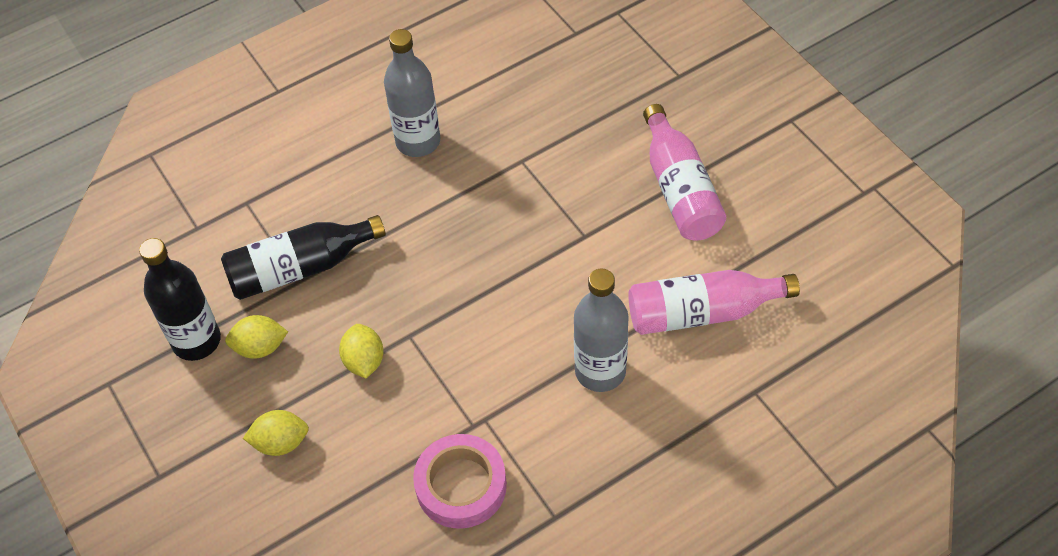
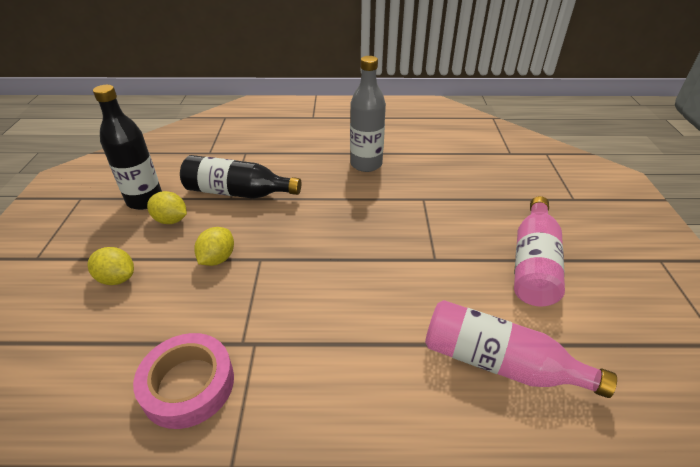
camera: 30 degrees right, 15 degrees down
grey bottle [574,268,629,392] -> none

